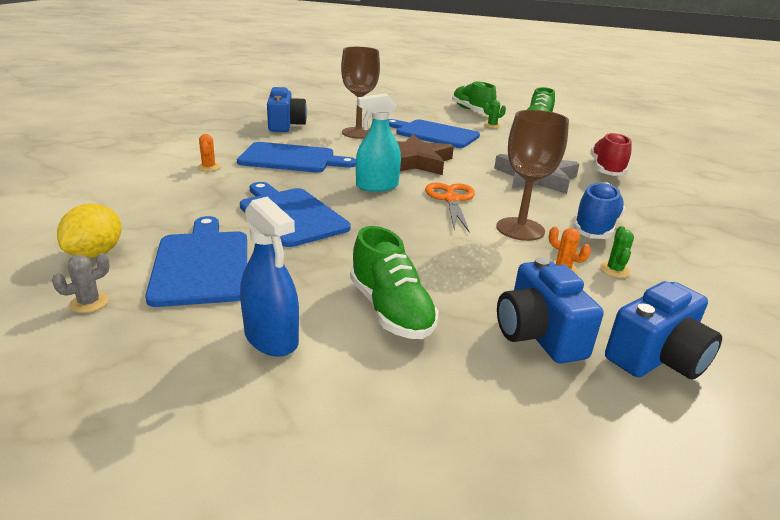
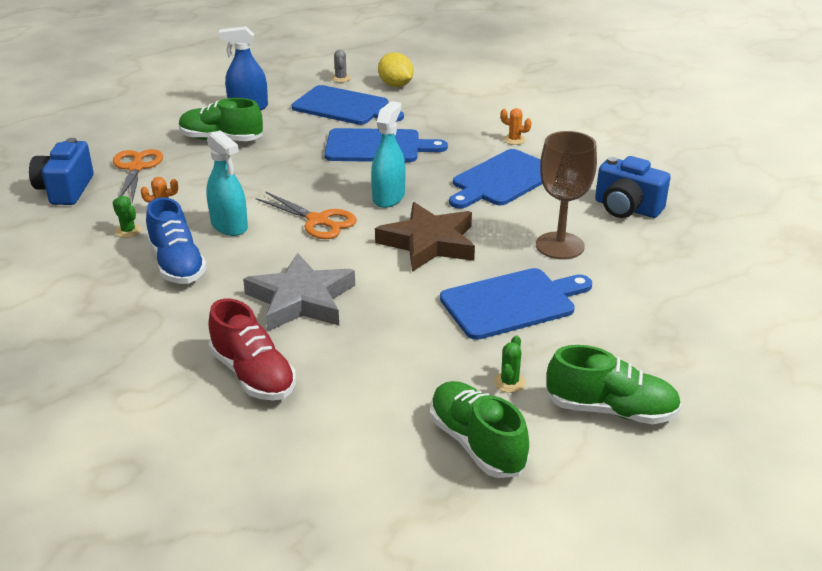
camera: 130 degrees right, 5 degrees up
brown goblet [496,110,569,241] -> turquoise spray bottle [206,130,248,236]
blue camera [497,257,603,364] -> orange scissors [113,149,163,203]

